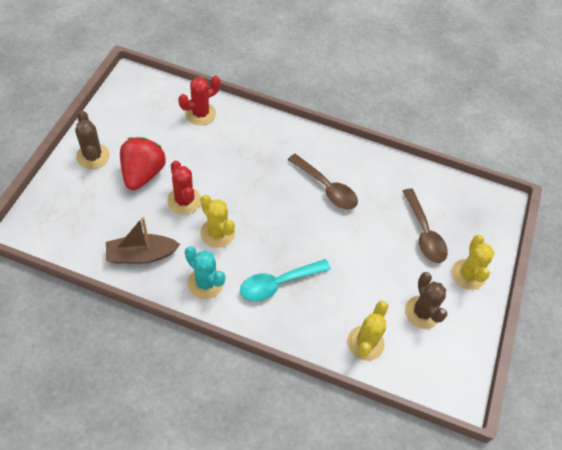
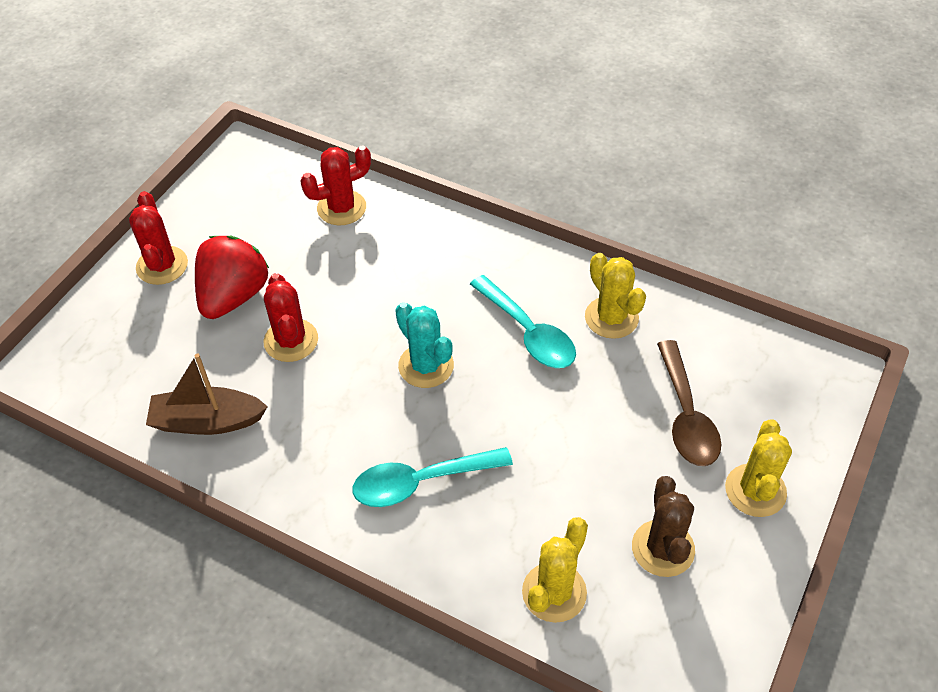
camera: 15 degrees right, 5 degrees down
brown cactus [75,110,110,169] -> red cactus [129,191,188,285]
turquoise cactus [185,246,225,299] -> turquoise cactus moved to [395,302,454,388]
yellow cactus [200,195,235,248] -> yellow cactus moved to [585,253,646,339]
brown spoon [288,154,358,210] -> turquoise spoon [470,275,576,368]

